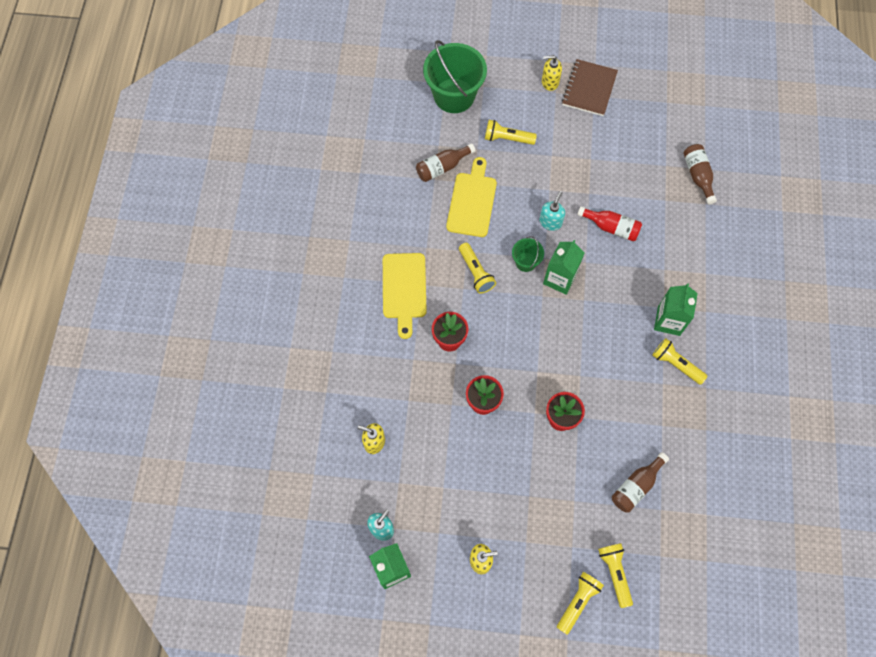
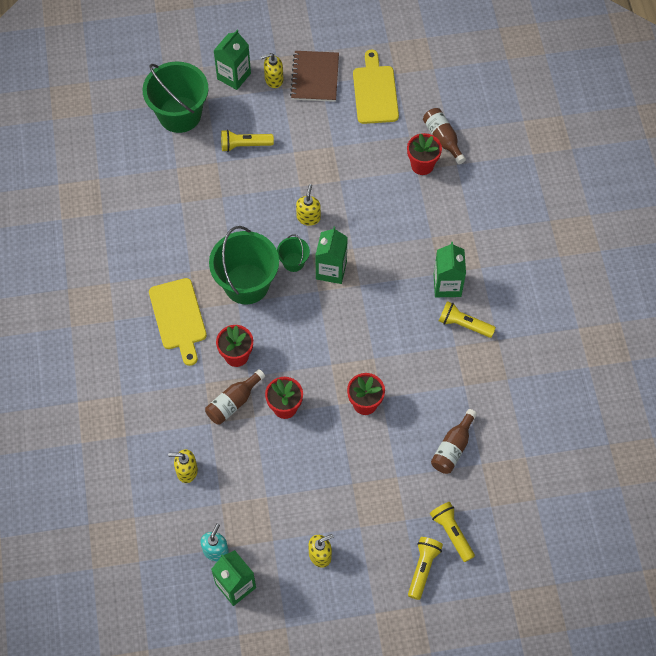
camera: 15 degrees left, 5 degrees down
brown bottle [416,143,476,182] -> brown bottle moved to [205,369,265,425]
yellow cutting board [446,157,497,237] -> yellow cutting board moved to [353,50,399,124]
yellow flashlight [459,243,496,294] -> green bucket [209,226,279,304]
turquoise soap dispenser [540,191,565,231] -> yellow soap dispenser [296,184,321,226]
red bottle [577,206,642,241] -> none
none -> green carton [213,30,251,90]
none -> red flower pot [407,133,442,175]

